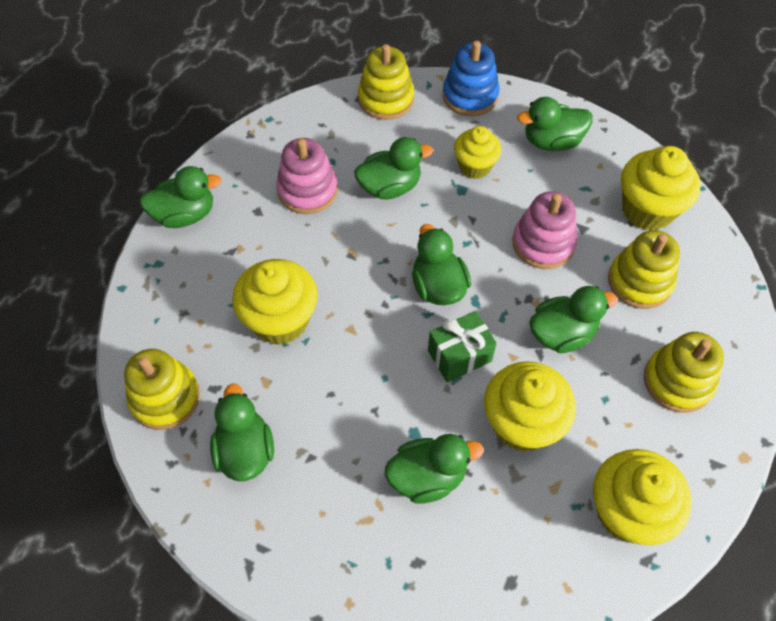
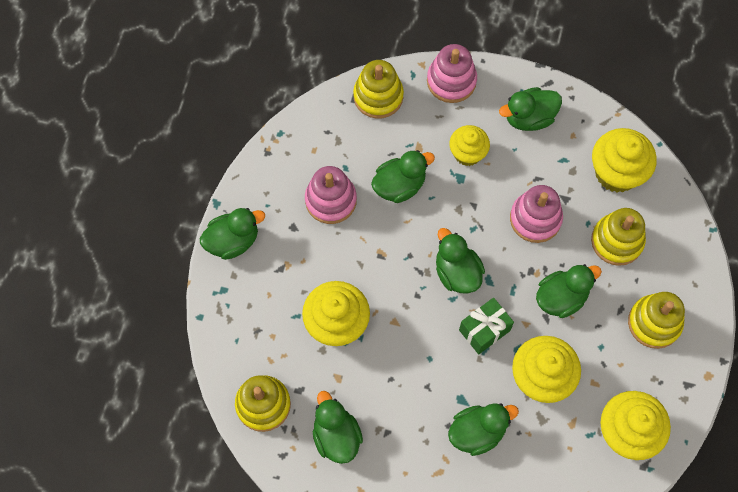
camera: 10 degrees left, 10 degrees up
blue stacking toy [443,41,500,116] -> pink stacking toy [427,44,477,103]

